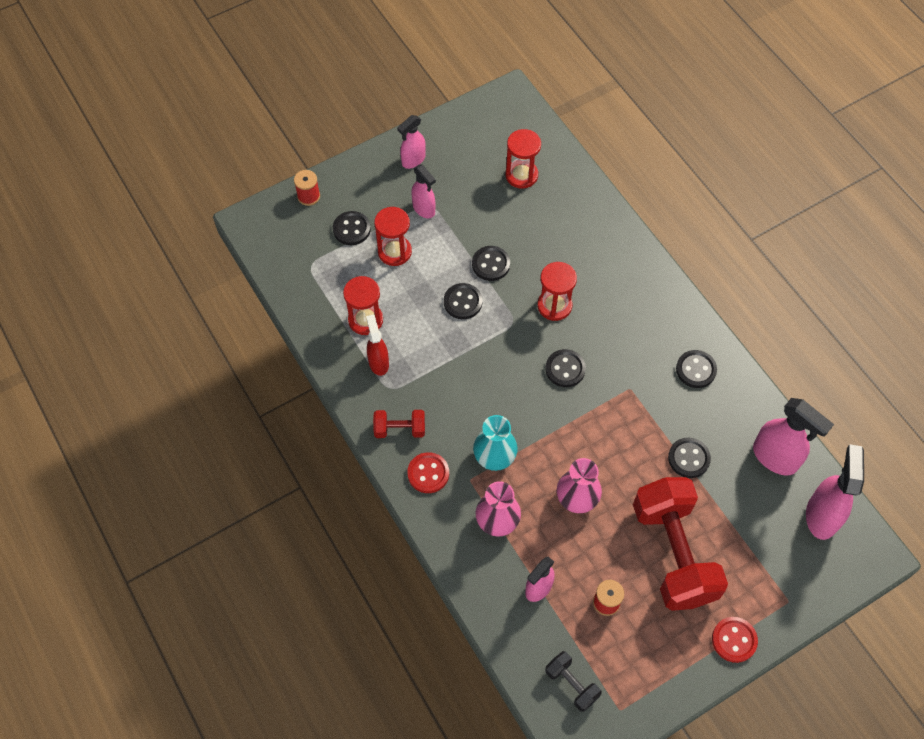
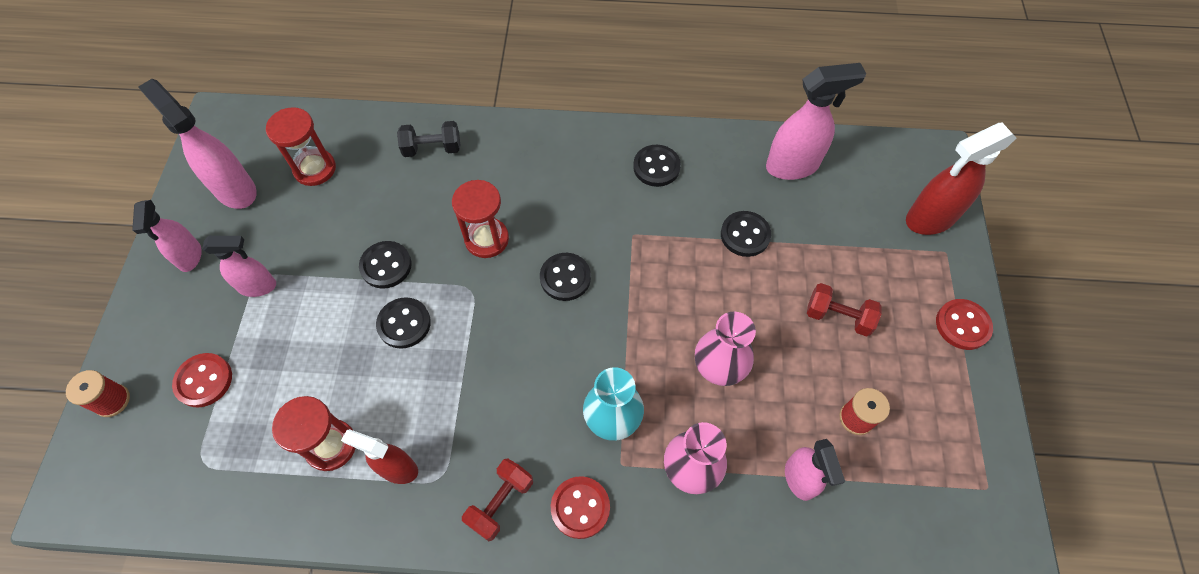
camera: 55 degrees left, 0 degrees up
black button [333,211,371,245] -> red button [172,353,232,407]
red hourglass [374,207,412,266] -> none
black dumbbell [545,651,602,712] -> black dumbbell moved to [397,121,460,157]
red dumbbell [633,477,728,611] -> red dumbbell [807,283,882,337], size x0.44
pink spray bottle [806,444,864,540] -> pink spray bottle moved to [138,79,257,209]
none -> red spray bottle [906,123,1016,235]

